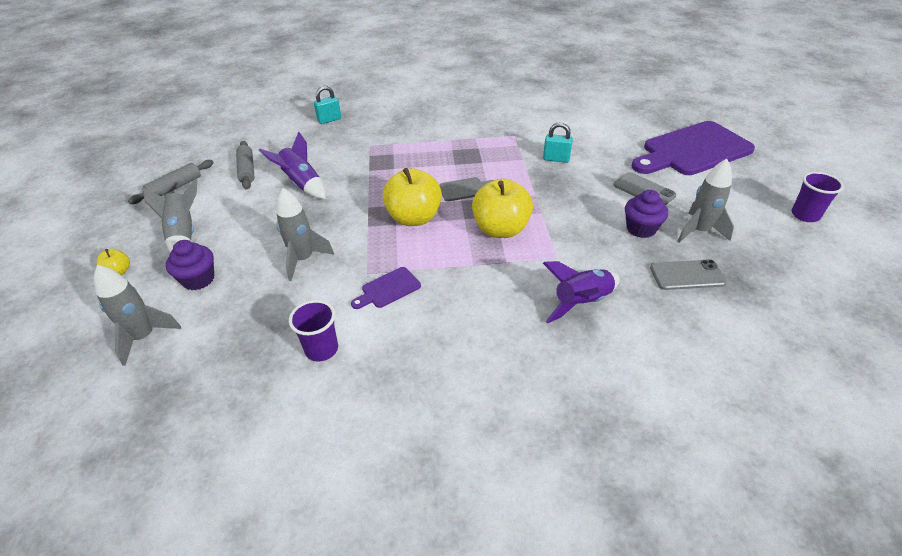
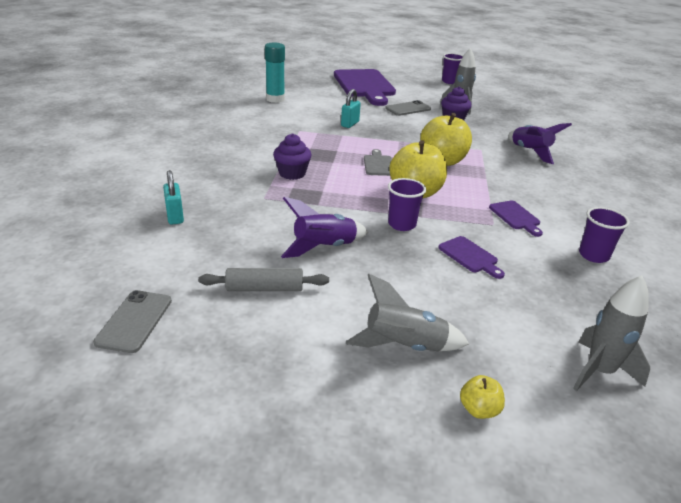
camera: 80 degrees left, 10 degrees down
grey rolling pin [128,160,214,204] -> none
purple cupcake [166,240,214,290] -> purple cupcake moved to [273,134,312,180]
grey rocket [276,188,334,281] -> purple cutting board [438,236,505,279]
grey phone [650,259,727,290] -> grey phone moved to [93,290,172,353]
none -> turquoise glue stick [265,42,285,103]
none -> purple cup [388,178,426,231]

